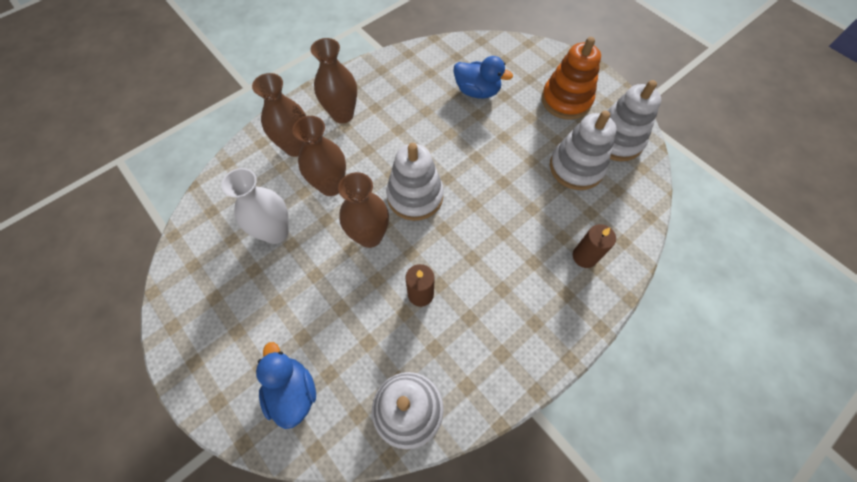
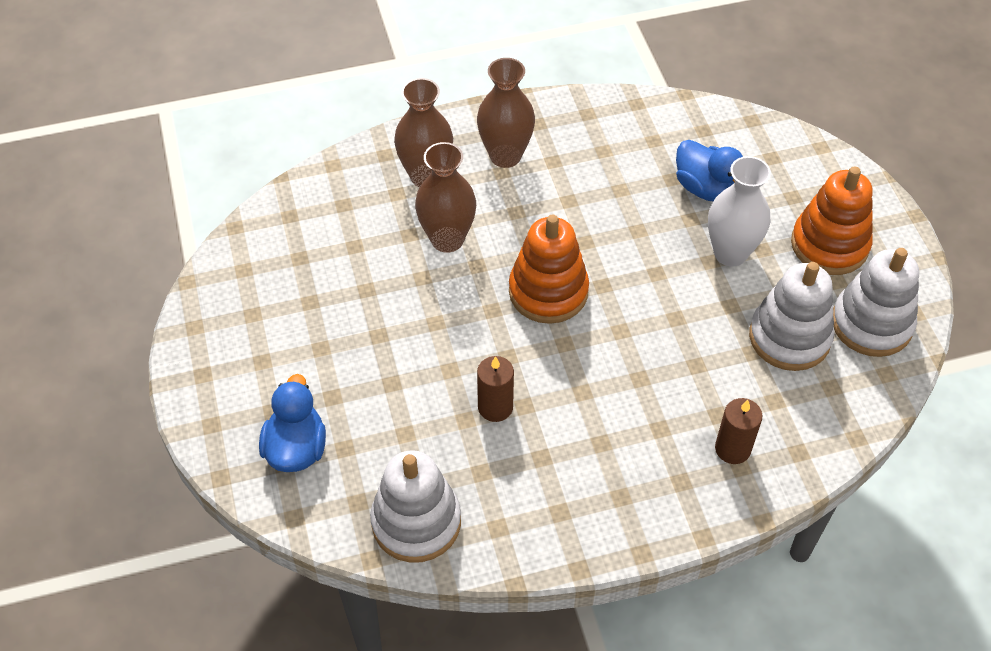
camera: 25 degrees right, 10 degrees down
white vase [221,168,289,244] -> white vase moved to [708,156,771,267]
brown vase [338,172,389,248] -> none
white stacking toy [386,143,444,221] -> orange stacking toy [509,214,589,324]

